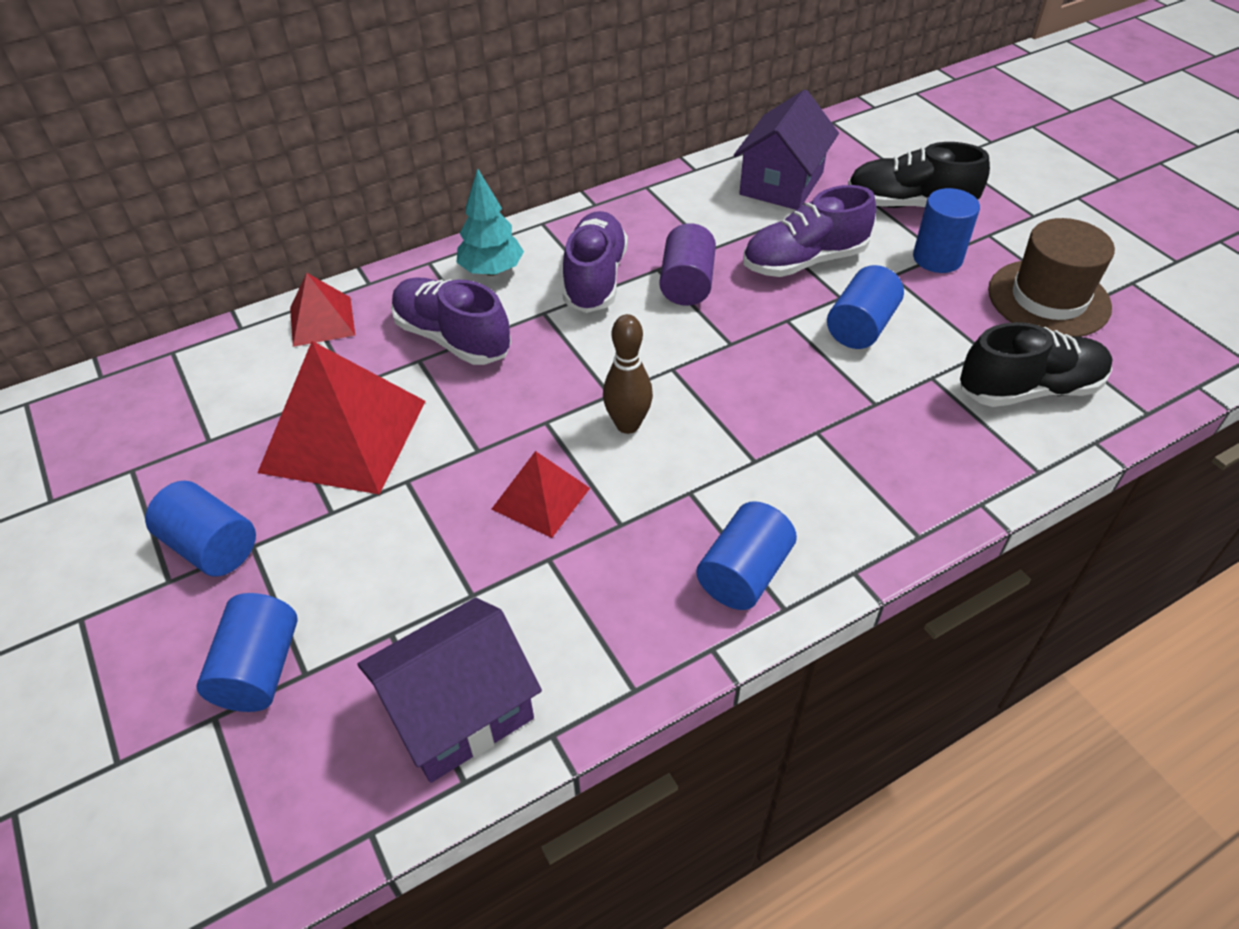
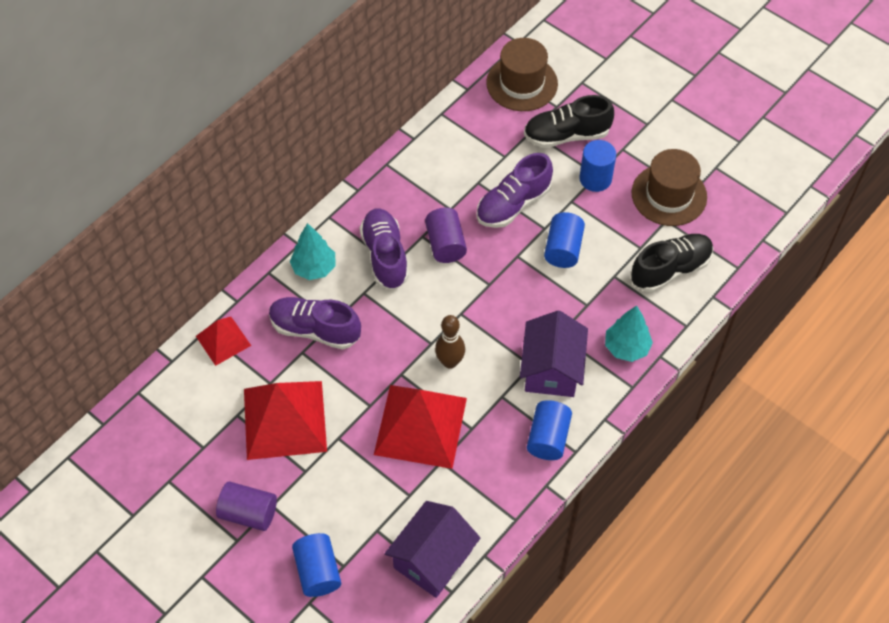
camera: 20 degrees left, 10 degrees up
blue cylinder [145,481,256,576] -> purple cylinder [216,482,277,531]
red pyramid [492,451,590,538] -> red pyramid [374,385,467,469], size x1.87
purple house [734,90,839,210] -> purple house moved to [520,311,588,397]
none -> brown hat [486,38,558,111]
none -> turquoise tree [605,306,653,362]

